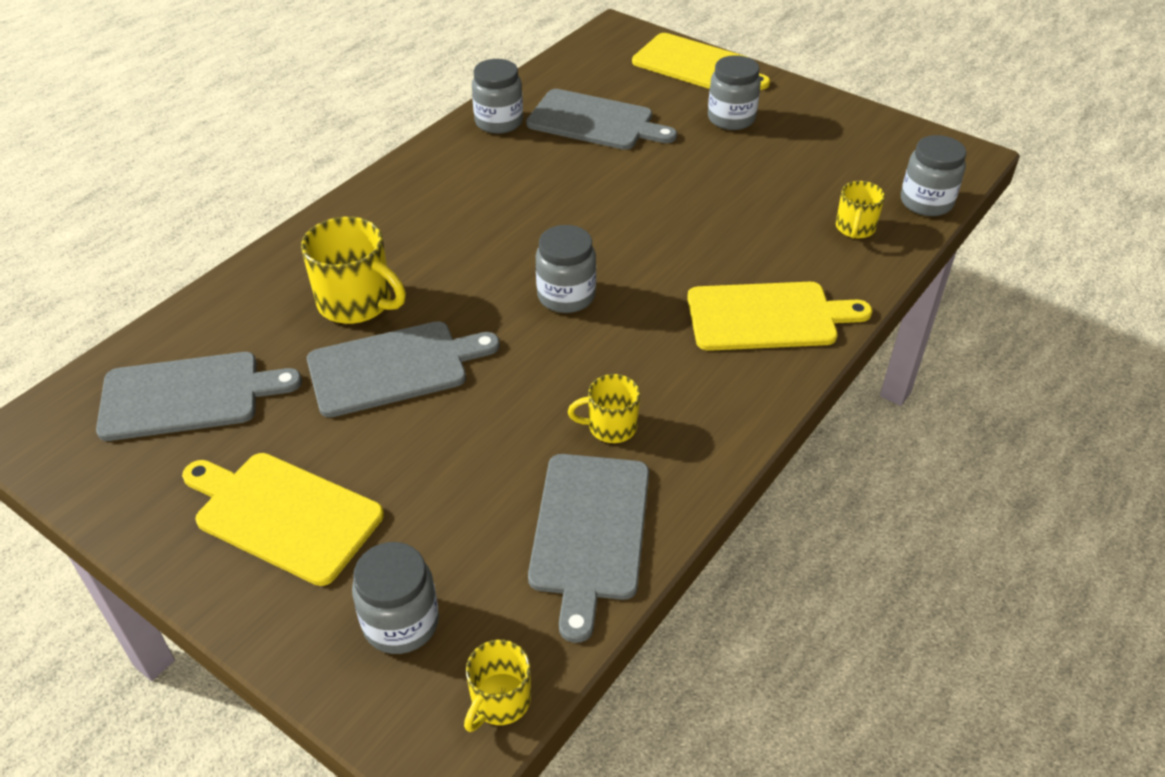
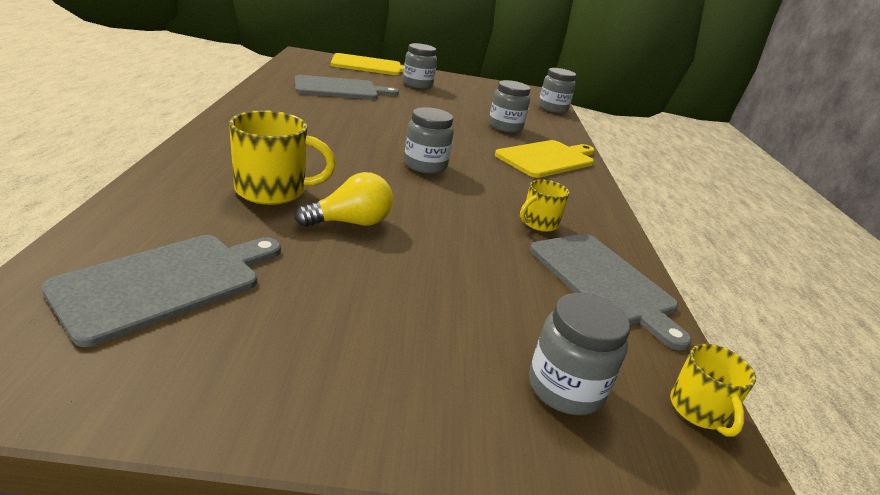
camera: 40 degrees left, 15 degrees down
yellow cutting board [182,453,384,586] -> none
grey cutting board [307,321,500,418] -> yellow light bulb [294,172,393,227]
grey jar [472,59,523,134] -> grey jar moved to [489,80,530,133]
yellow mug [836,181,885,238] -> none

